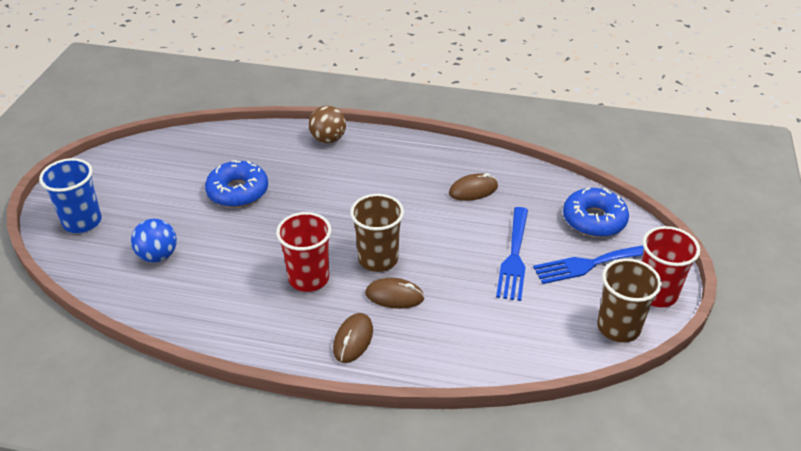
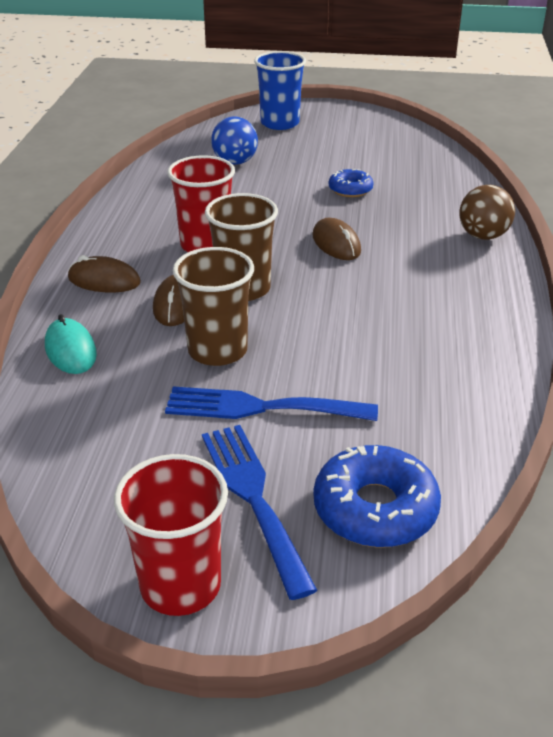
camera: 85 degrees right, 5 degrees down
blue donut [205,160,268,208] -> blue donut [329,169,374,197], size x0.59
brown mouse [449,173,498,201] -> brown mouse moved to [312,218,361,260]
brown cup [597,258,662,343] -> brown cup moved to [173,247,254,366]
none -> turquoise mouse [45,314,97,374]

